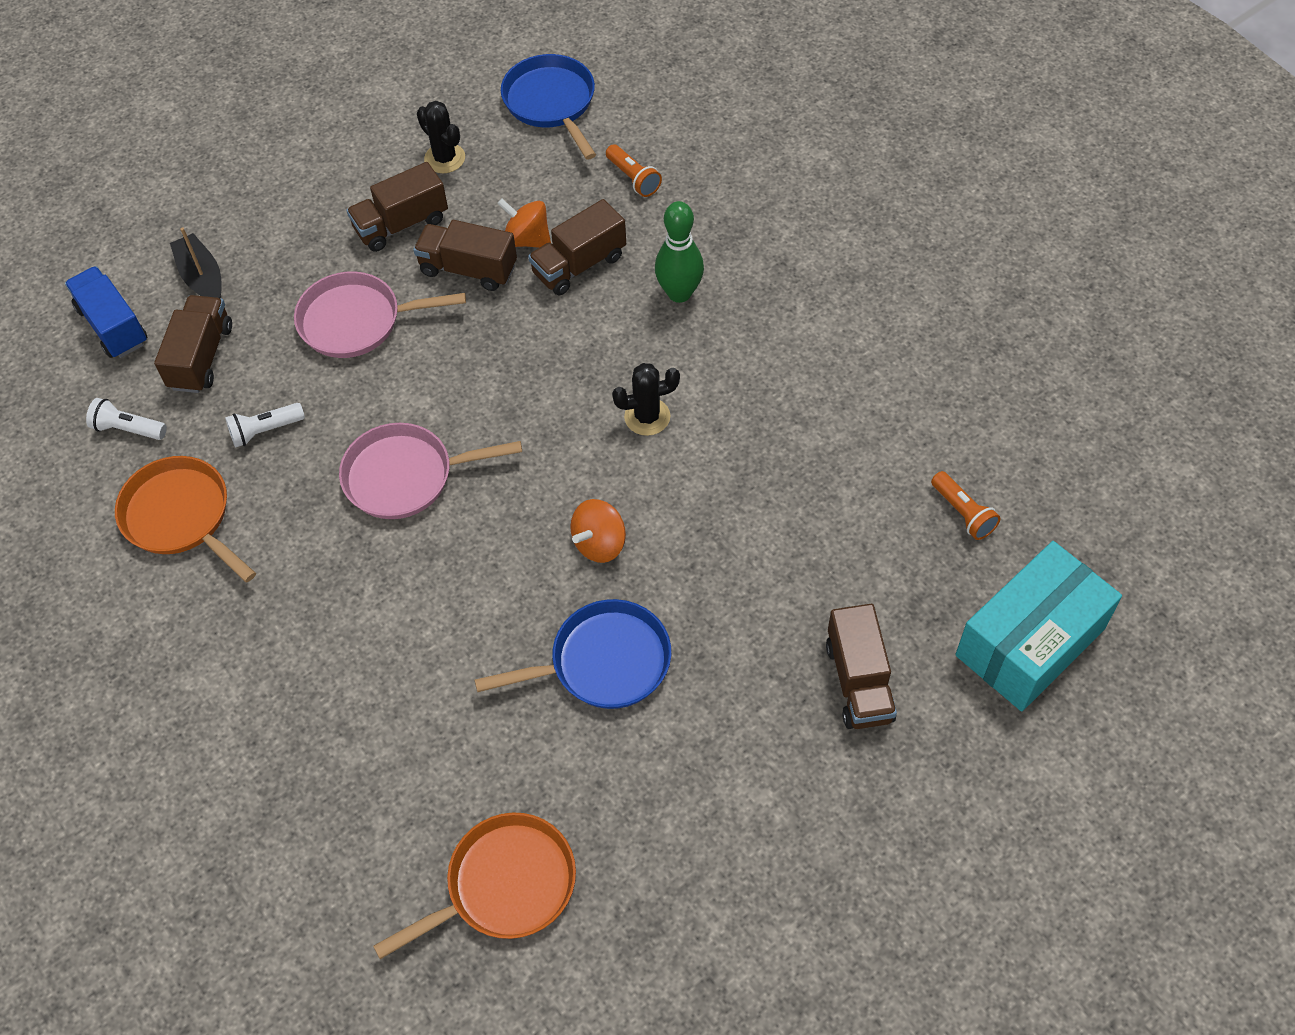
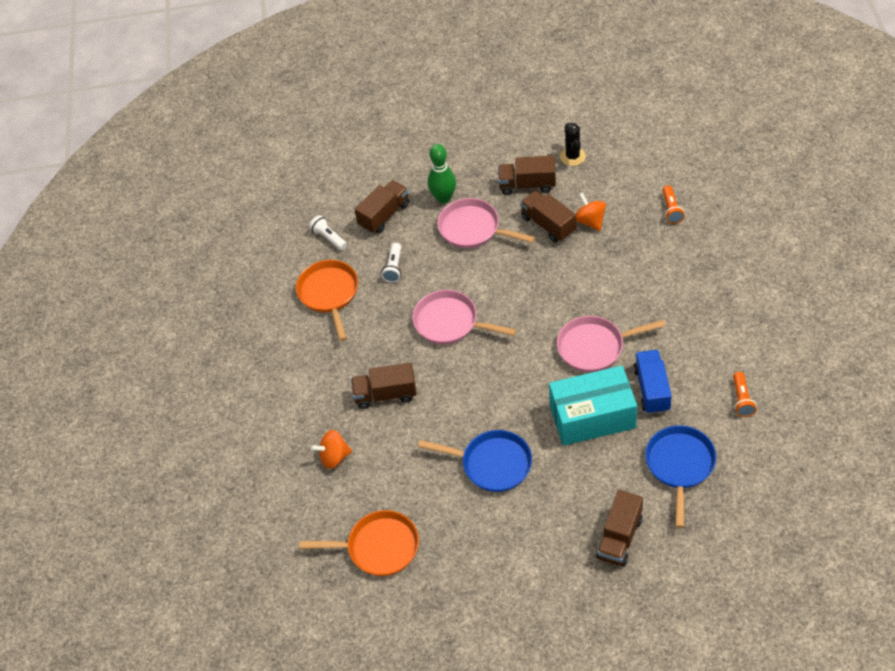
camera: 35 degrees right, 5 degrees down
blue truck [65,266,147,358] -> blue truck moved to [633,350,672,414]
black boat [170,227,222,298] -> none
white flashlight [225,403,305,448] -> white flashlight turned 90 degrees counterclockwise [382,243,401,283]
blue pan [501,54,596,160] -> blue pan moved to [645,425,716,528]
brown truck [528,199,626,295] -> brown truck moved to [351,363,417,409]
orange spinning top [570,499,626,563] -> orange spinning top moved to [310,430,352,469]
black cactus [612,363,680,436] -> pink pan [557,316,665,372]
green bowling pin [655,201,704,303] -> green bowling pin moved to [428,144,456,204]
orange flashlight [931,471,1000,540] -> orange flashlight moved to [733,372,756,417]
turquoise box [955,541,1122,712] -> turquoise box moved to [549,366,637,446]

